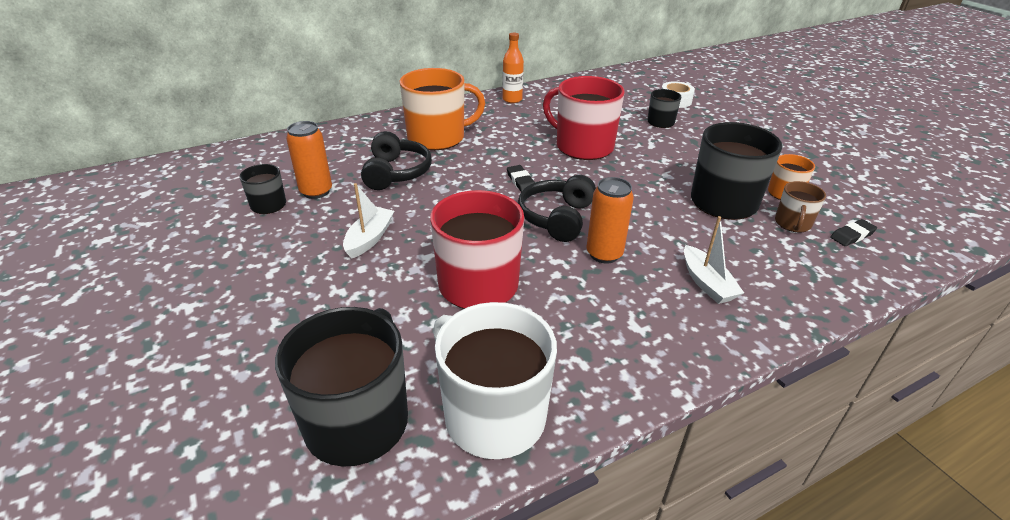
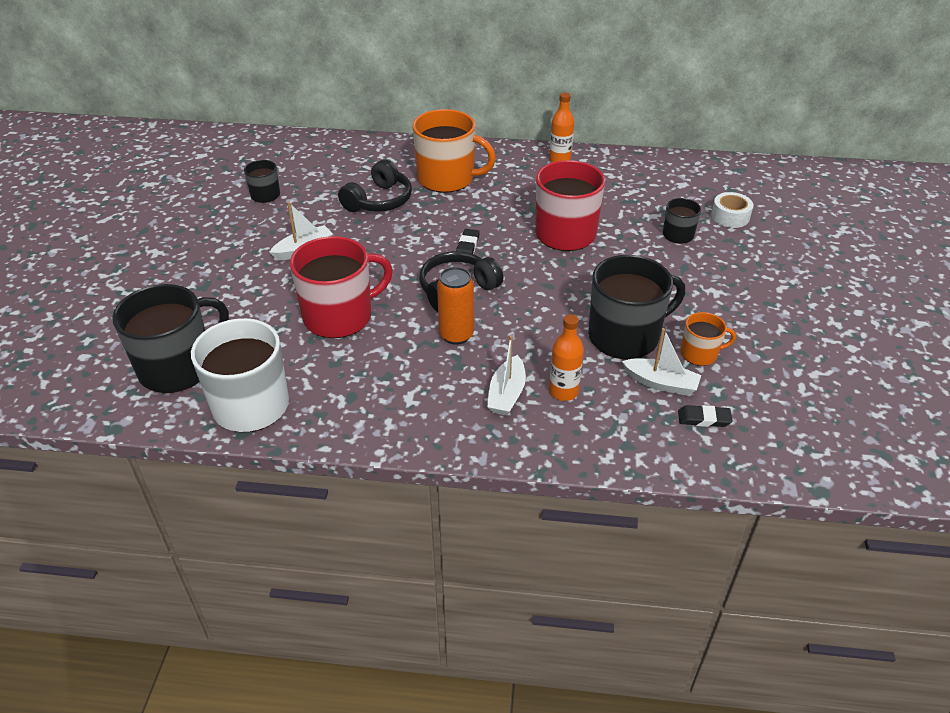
camera: 35 degrees right, 5 degrees up
orange can [286,121,332,199] -> none
brown mug [775,181,826,232] -> white boat [622,328,701,396]
none -> orange bottle [549,314,584,401]

